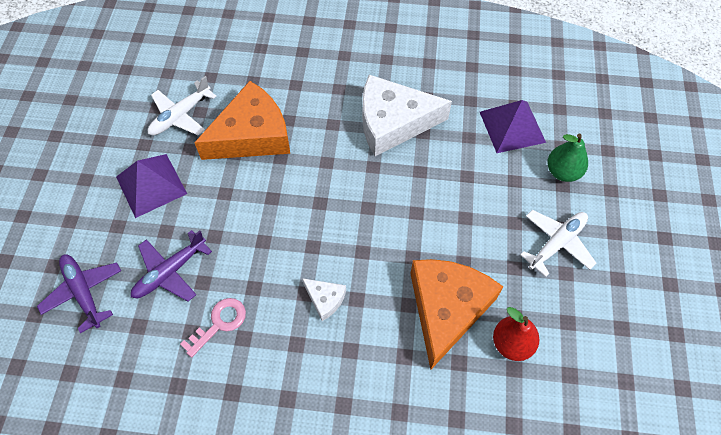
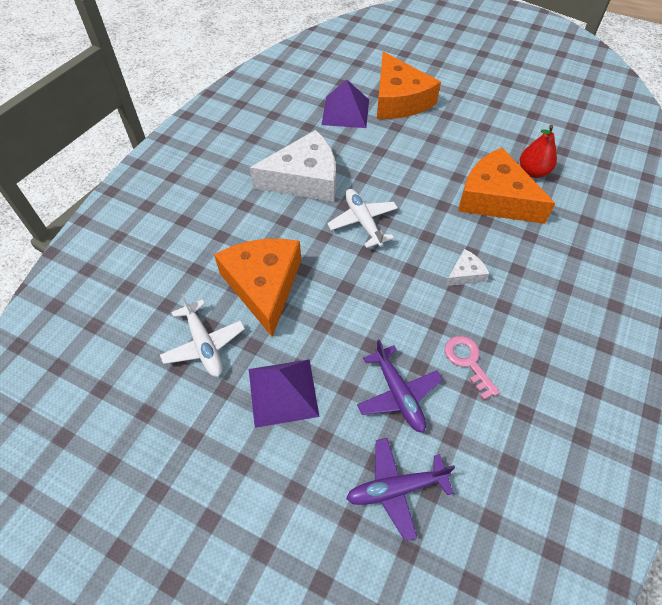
camera: 70 degrees left, 5 degrees down
white cheese [362,75,452,156] -> white cheese turned 120 degrees counterclockwise [250,130,336,202]
white plane [520,210,596,277] -> white plane moved to [327,189,398,248]
green pear [548,134,588,182] -> orange cheese [377,52,441,119]

